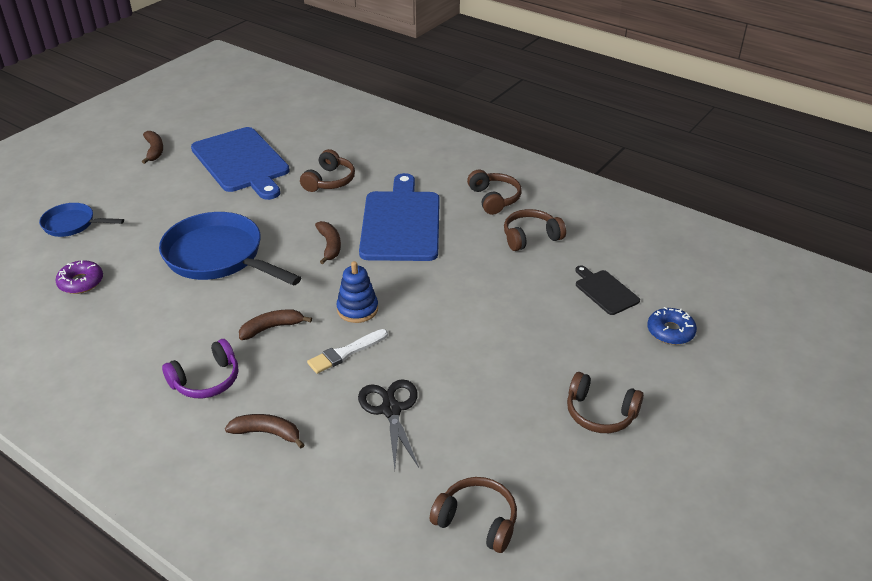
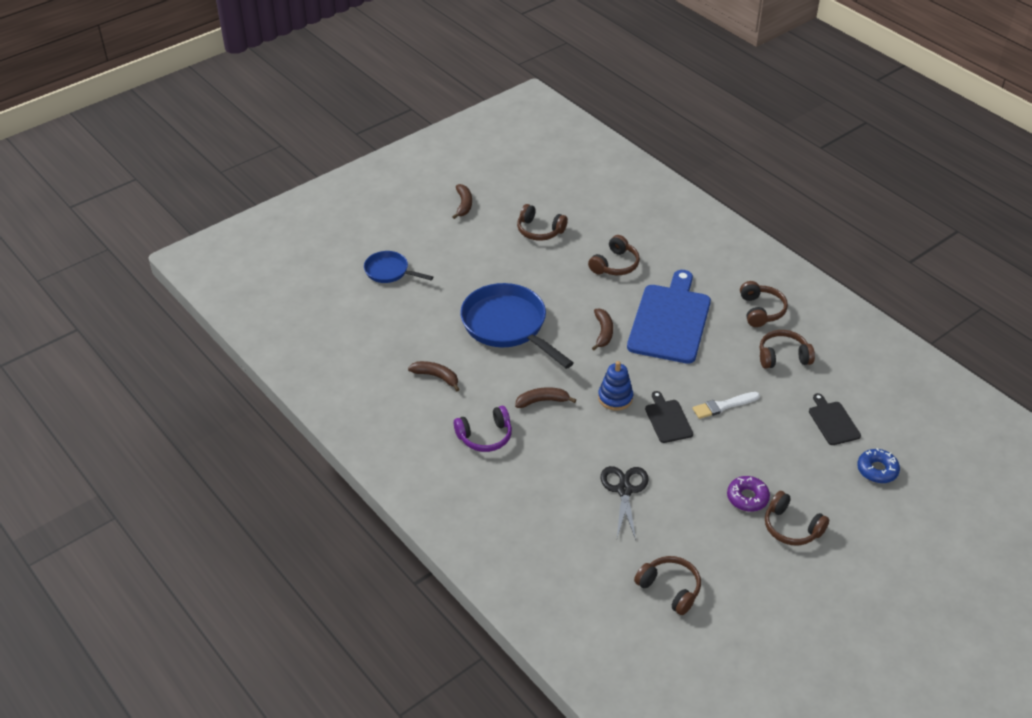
camera: 15 degrees right, 5 degrees up
purple donut [56,260,103,294] -> purple donut moved to [727,476,770,512]
blue cutting board [191,127,290,200] -> brown headphones [517,204,568,241]
brown banana [225,414,304,448] -> brown banana moved to [408,361,460,391]
white brush [307,329,388,374] -> white brush moved to [692,392,760,419]
none -> black cutting board [645,391,693,443]

